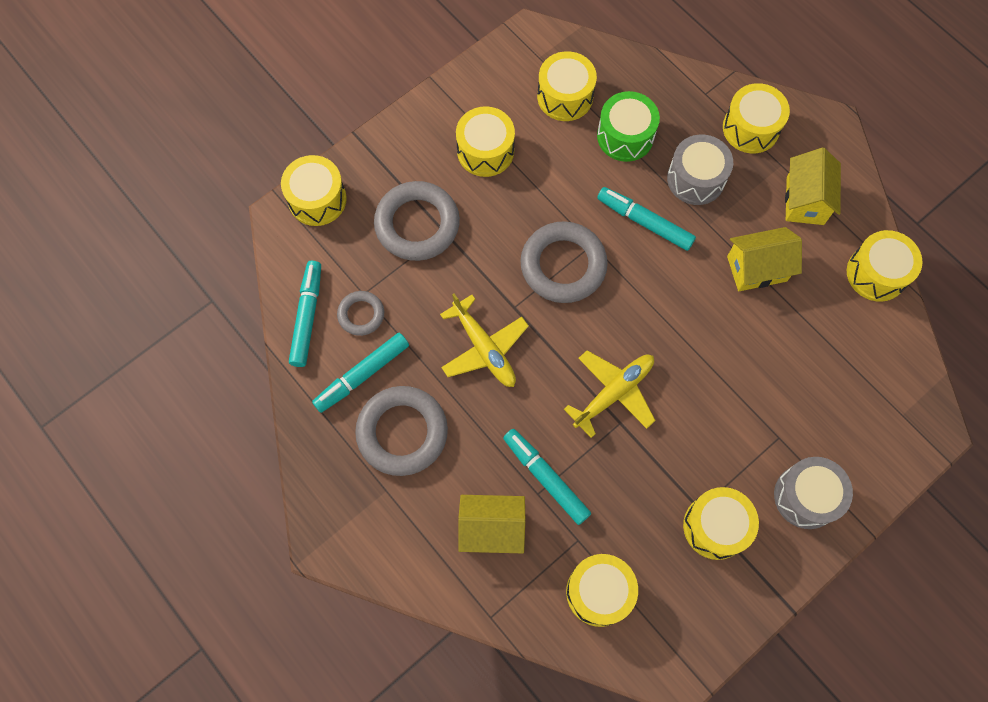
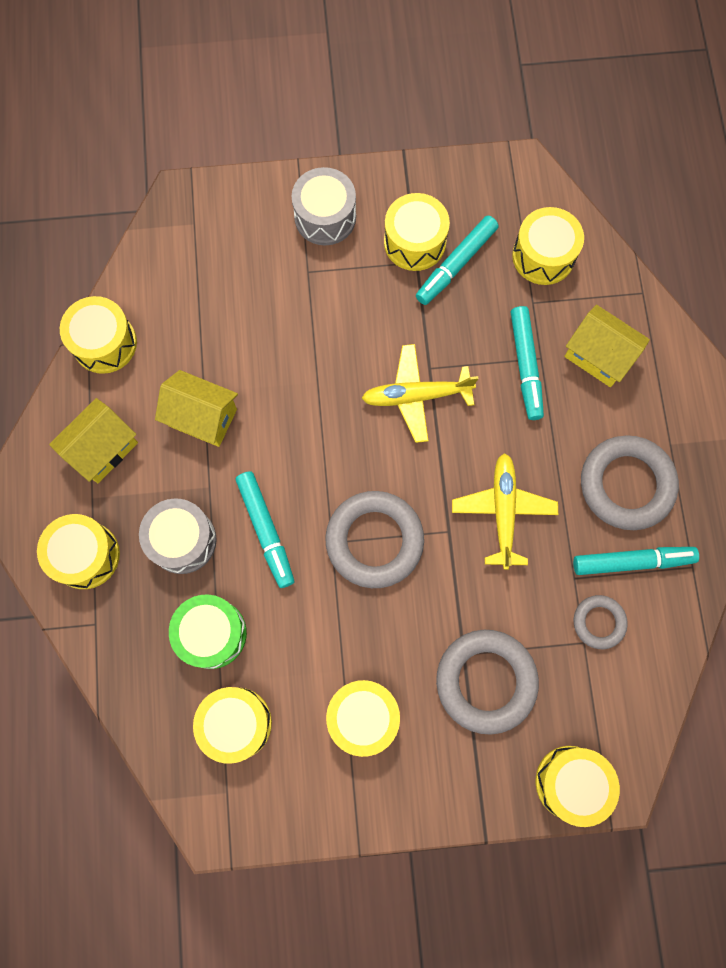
camera: 145 degrees left, 5 degrees up
turquoise marker [289,261,321,367] -> turquoise marker moved to [416,216,498,305]

